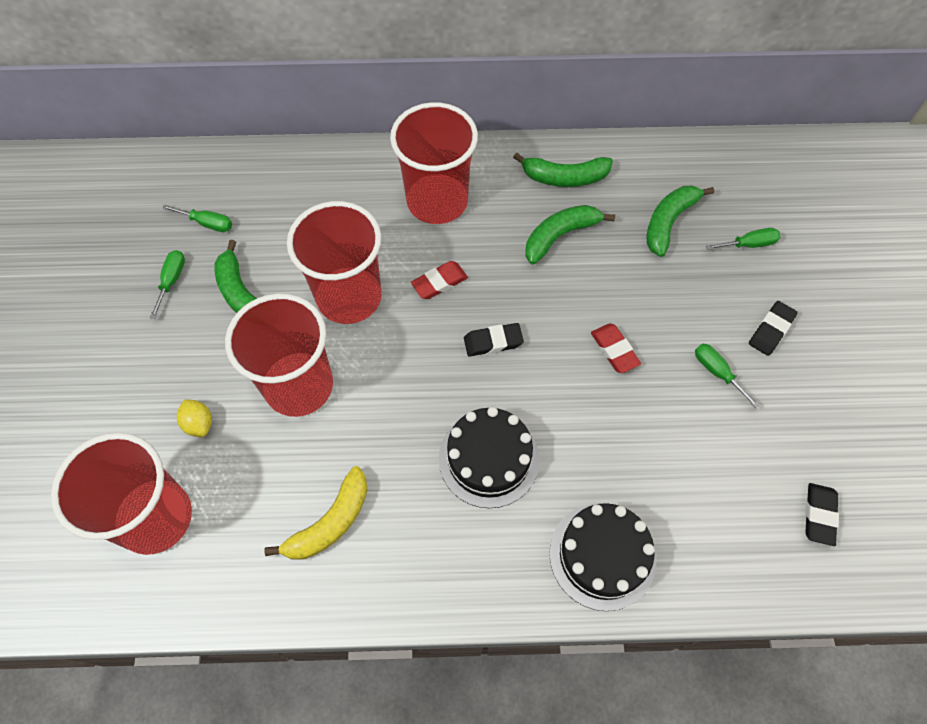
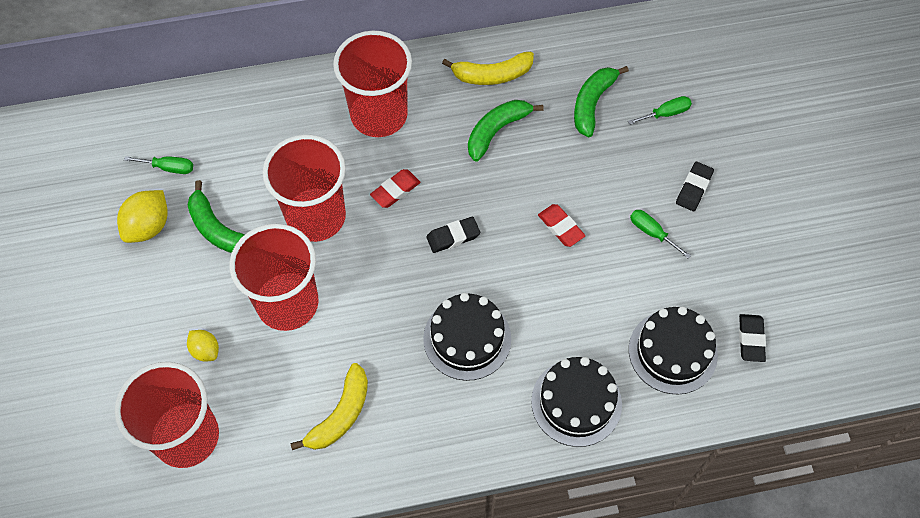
camera: 10 degrees left, 0 degrees up
green screwdriver [150,250,185,319] -> yellow lemon [117,190,168,243]
green banana [513,152,613,187] -> yellow banana [442,52,534,85]
none -> black cake [629,306,718,394]

